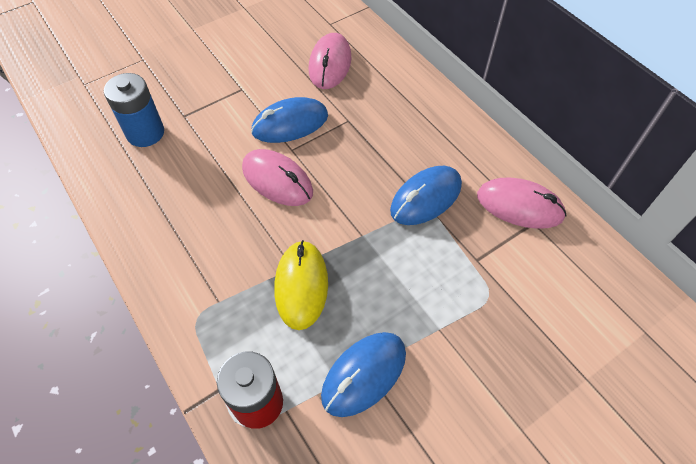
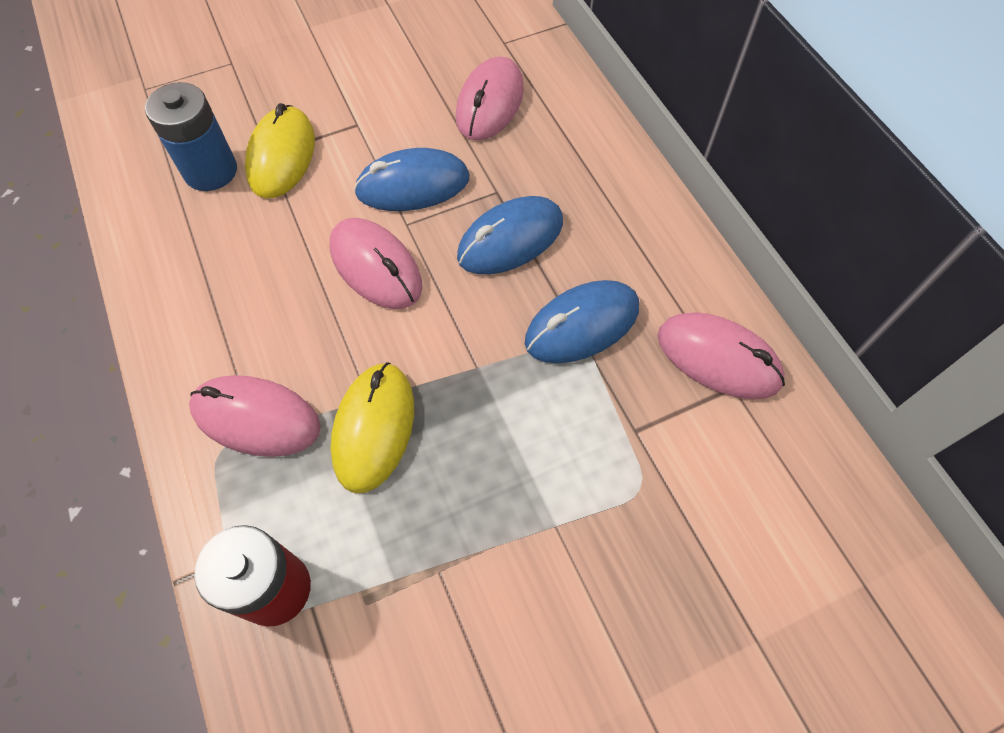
camera: 10 degrees right, 5 degrees up
blue mouse [321,332,406,417] -> blue mouse moved to [457,196,563,274]
none -> pink mouse [189,375,321,457]
none -> yellow mouse [245,103,315,198]

